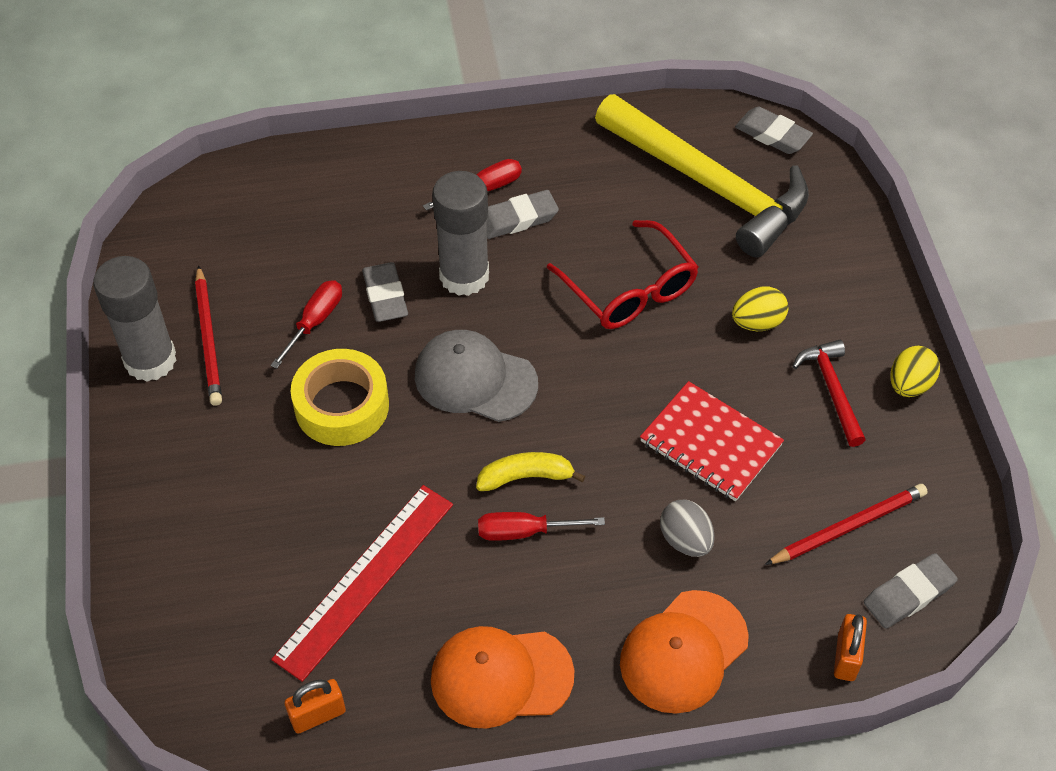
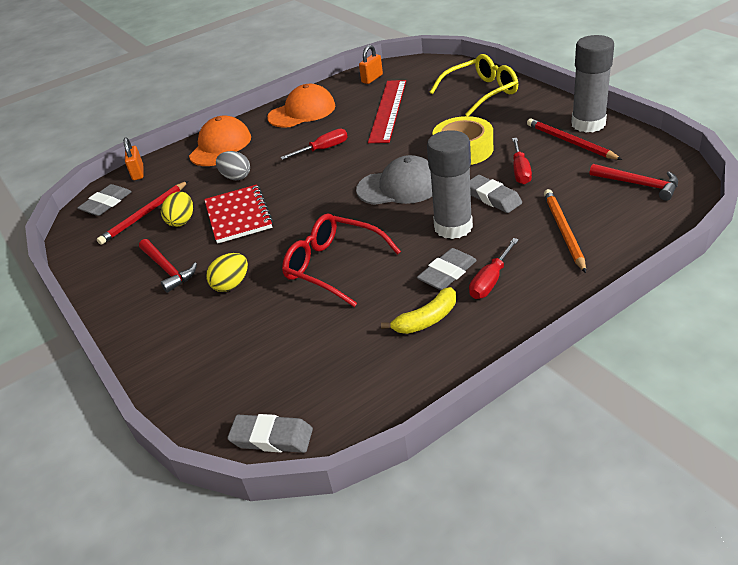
camera: 160 degrees right, 15 degrees down
yellow banana [476,452,585,491] -> yellow banana moved to [381,287,456,334]
yellow hammer [595,94,809,257] -> none
red notebook [640,381,784,501] -> red notebook turned 60 degrees clockwise [204,185,273,244]
yellow egg [890,346,940,397] -> yellow egg moved to [161,192,193,227]
none -> yellow glasses [430,54,518,116]
none -> orange pencil [544,189,586,273]
none -> red hammer [590,164,678,201]

